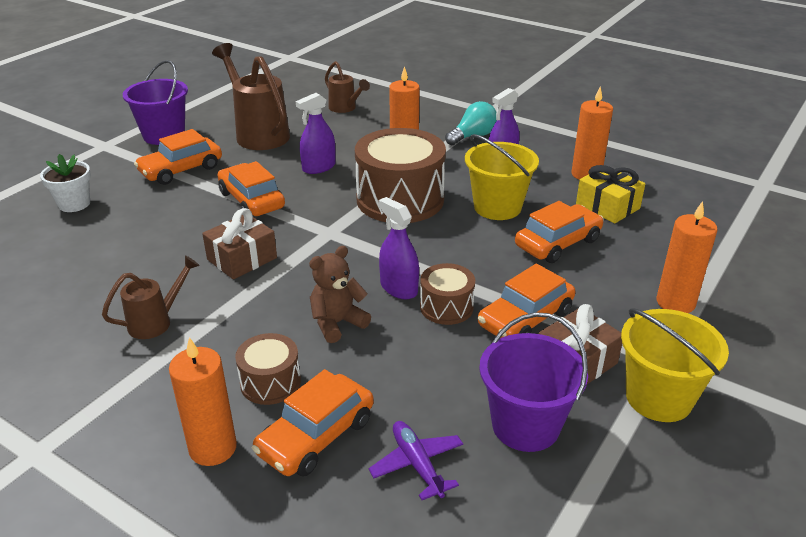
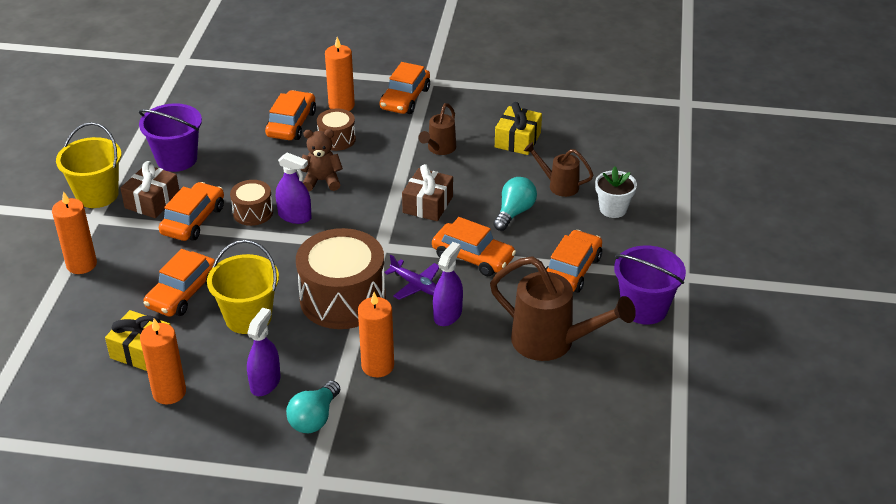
camera: 155 degrees right, 5 degrees up
brown teddy bear [309,246,371,343] -> brown teddy bear turned 120 degrees counterclockwise [301,129,343,191]
brown watering can [325,61,370,113] -> brown watering can moved to [524,142,593,197]
purple plane [369,421,463,500] -> purple plane moved to [385,255,439,300]
none -> orange car [380,62,430,114]
none -> turquoise light bulb [493,177,537,231]
none -> yellow gift [495,102,542,155]

